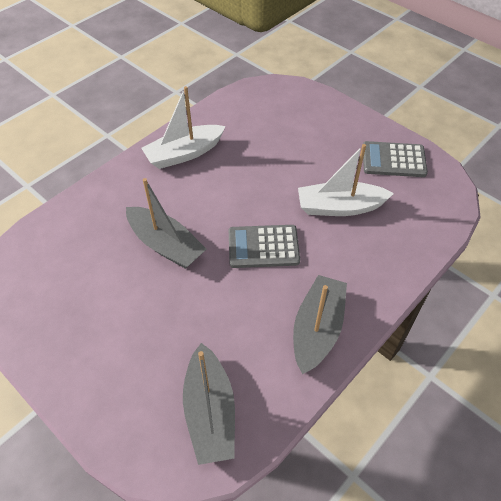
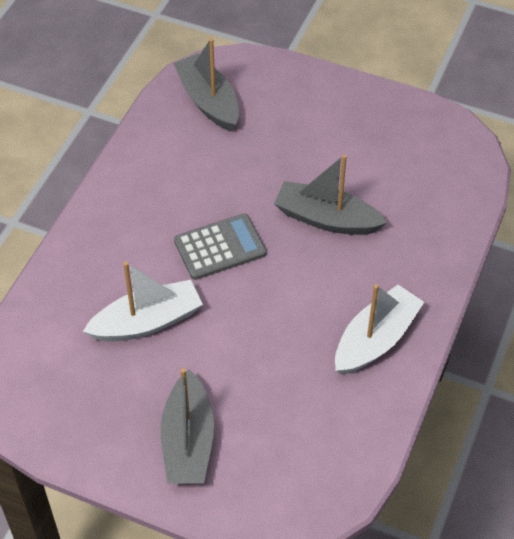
camera: 160 degrees right, 0 degrees up
grey boat [293,275,347,374] -> grey boat moved to [161,368,214,484]
grey calculator [363,141,428,177] -> none

